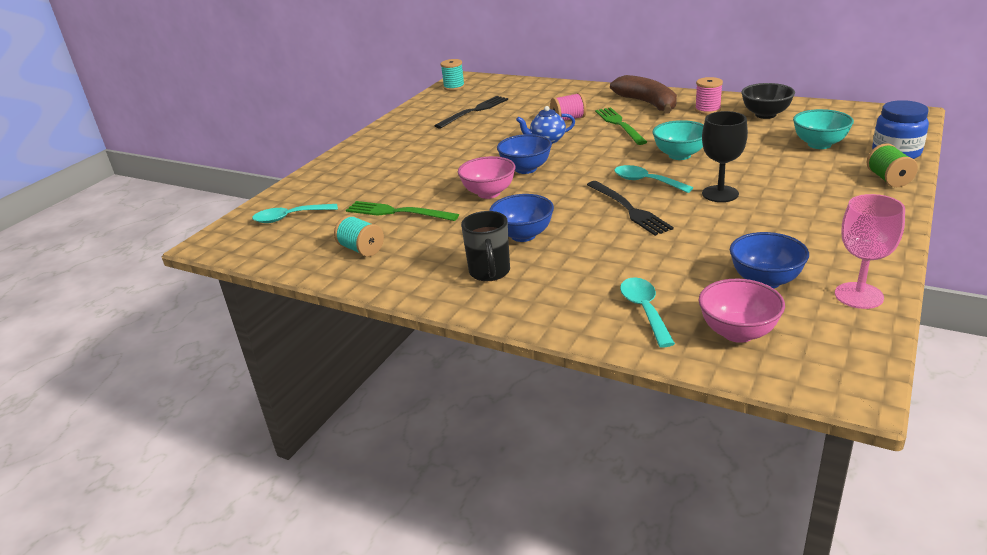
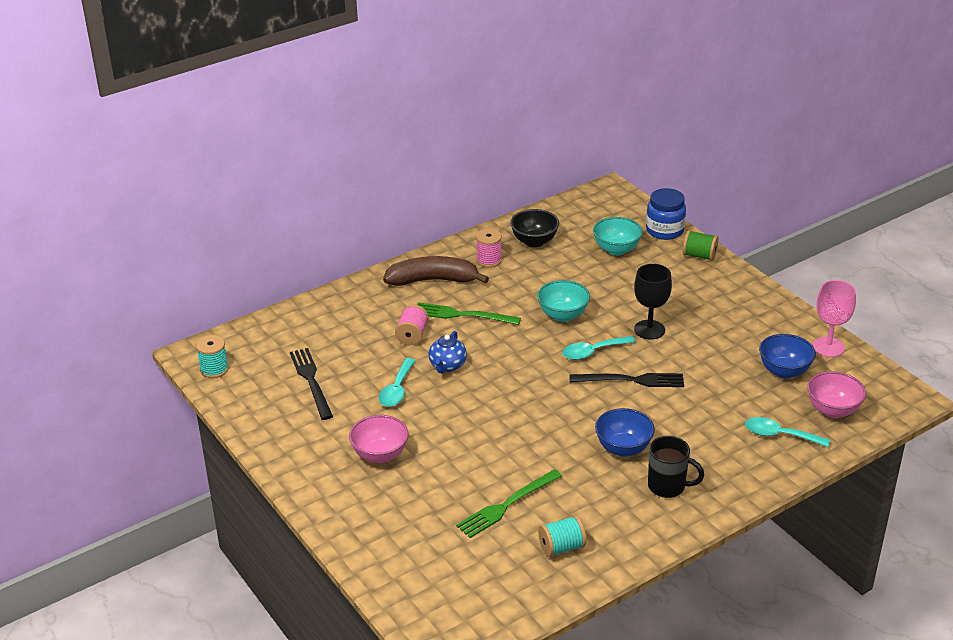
camera: 65 degrees left, 5 degrees up
turquoise spoon [252,204,338,223] -> turquoise spoon moved to [379,358,416,407]
pink bowl [458,156,515,199] -> pink bowl moved to [349,415,408,463]
blue bowl [497,134,552,174] -> none

